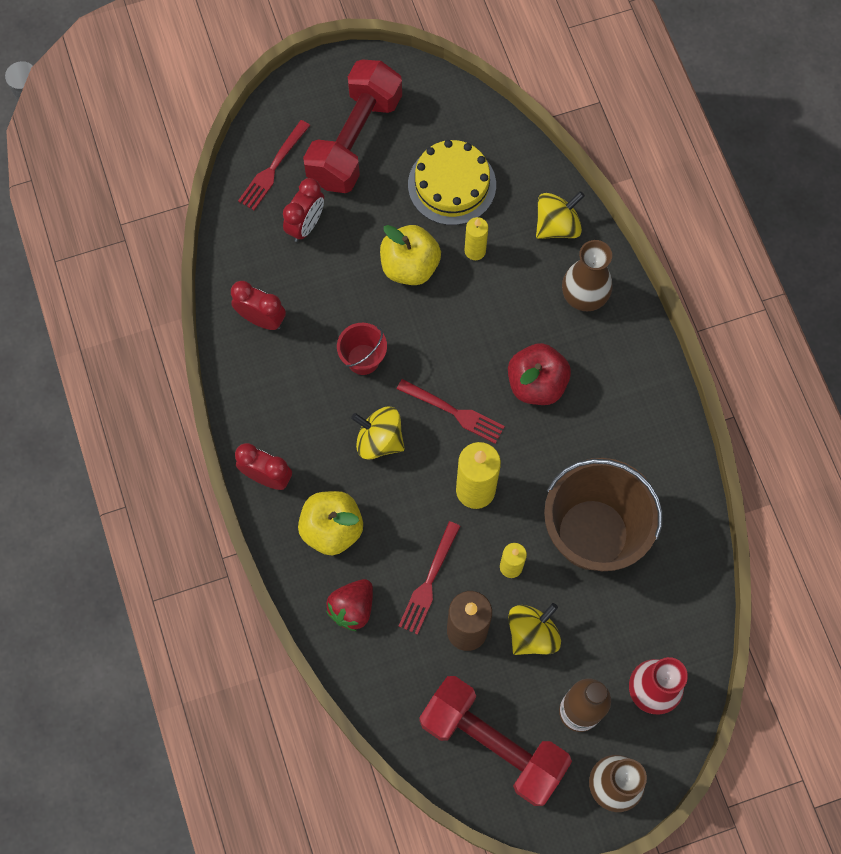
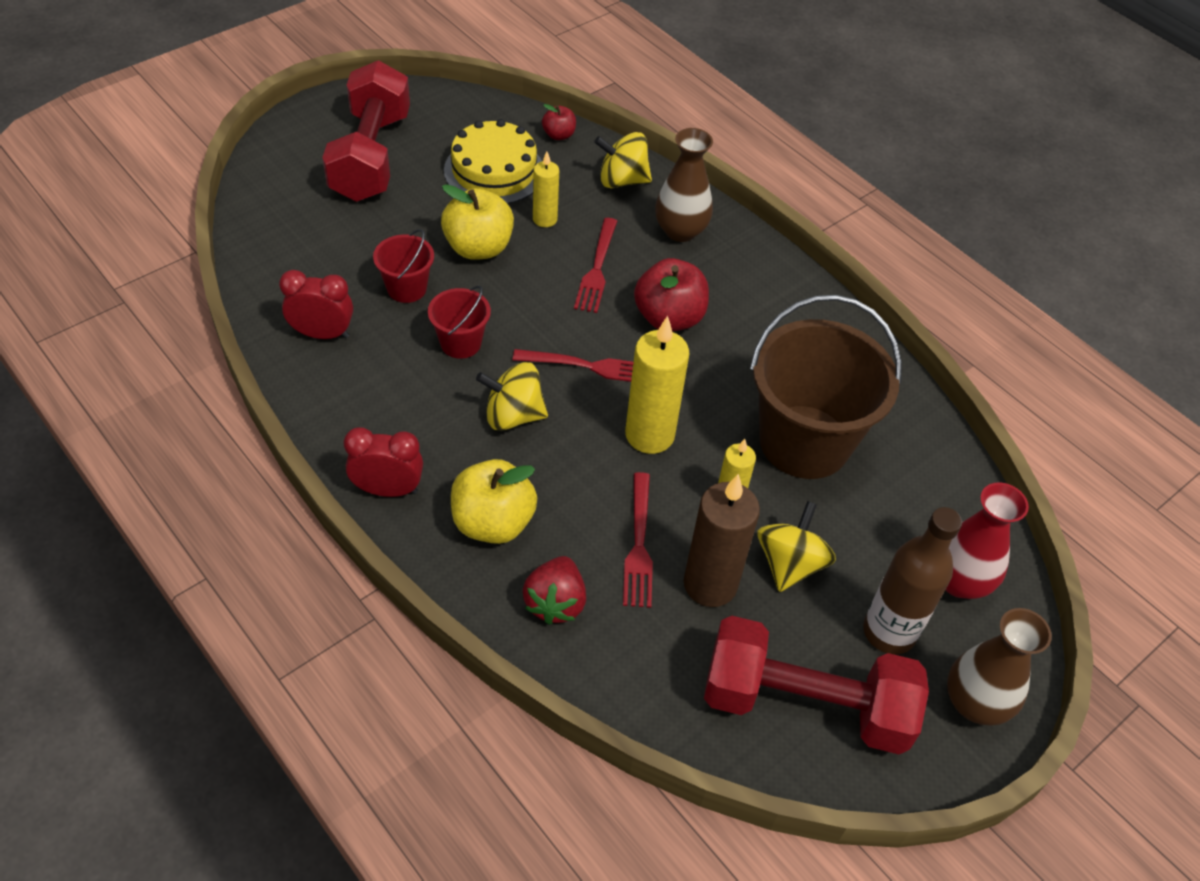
camera: 25 degrees left, 20 degrees down
red fork [238,120,310,210] -> red fork moved to [574,218,617,313]
red clock [283,178,324,242] -> none
yellow spinning top [536,191,585,239] -> yellow spinning top turned 120 degrees counterclockwise [594,132,652,189]
none -> red bucket [373,229,434,303]
none -> red apple [542,104,576,140]

